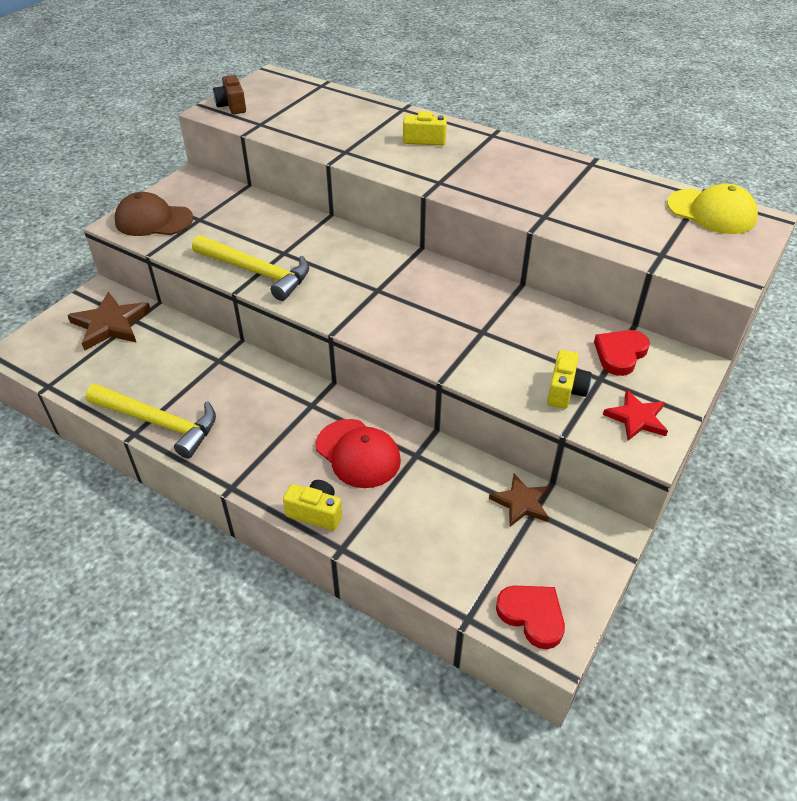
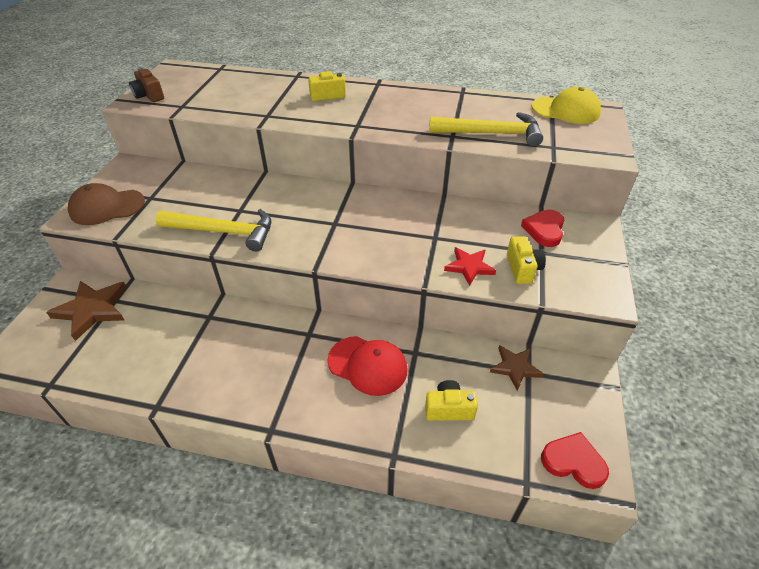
camera: 20 degrees left, 0 degrees up
yellow hammer [86,384,216,459] -> yellow hammer moved to [429,112,543,147]
yellow camera [283,480,342,531] -> yellow camera moved to [425,380,478,421]
red star [603,390,668,441] -> red star moved to [444,247,496,286]

